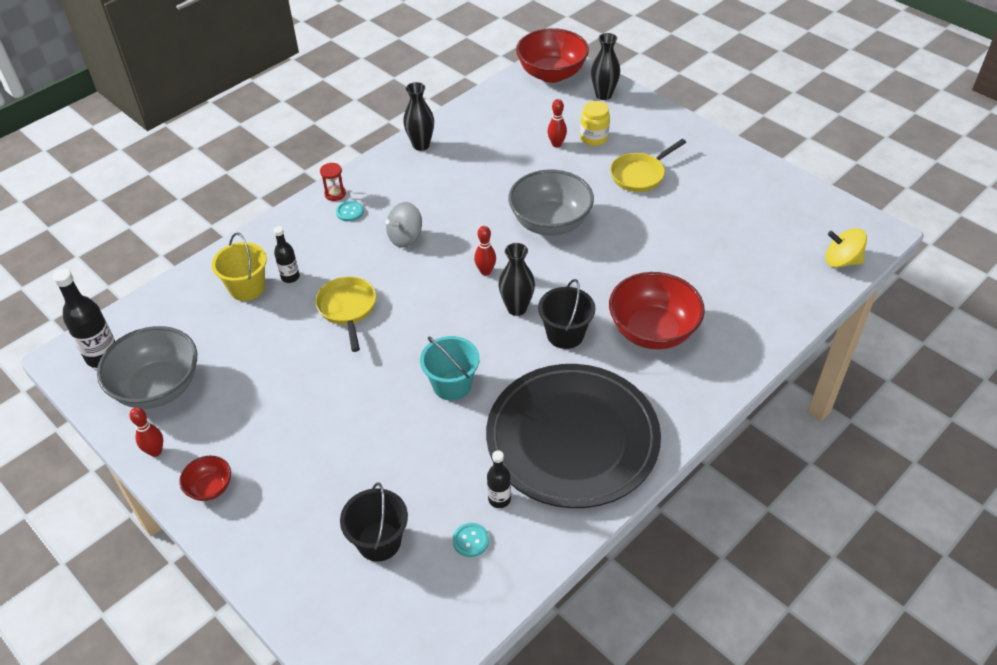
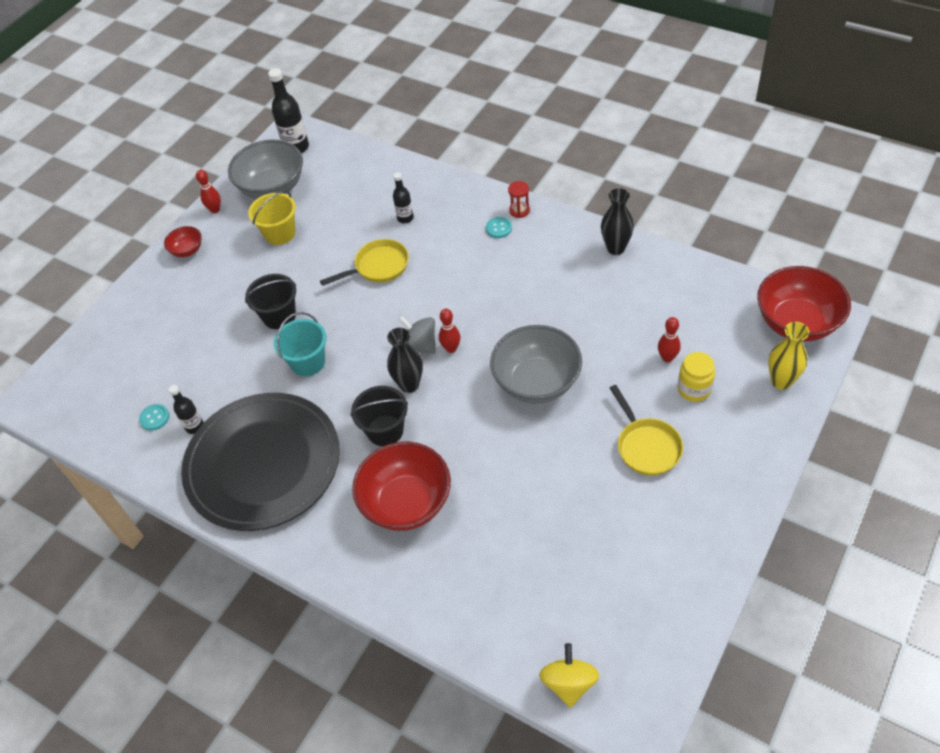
camera: 80 degrees right, 5 degrees up
yellow bucket [212,233,267,301] -> yellow bucket moved to [248,191,296,245]
black bucket [340,482,408,562] -> black bucket moved to [245,274,296,329]
grey spinning top [385,202,422,248] -> grey spinning top moved to [398,316,436,354]
black vase [591,33,620,100] -> yellow vase [768,322,809,390]
yellow pan [610,139,686,192] -> yellow pan turned 150 degrees counterclockwise [610,385,683,476]

